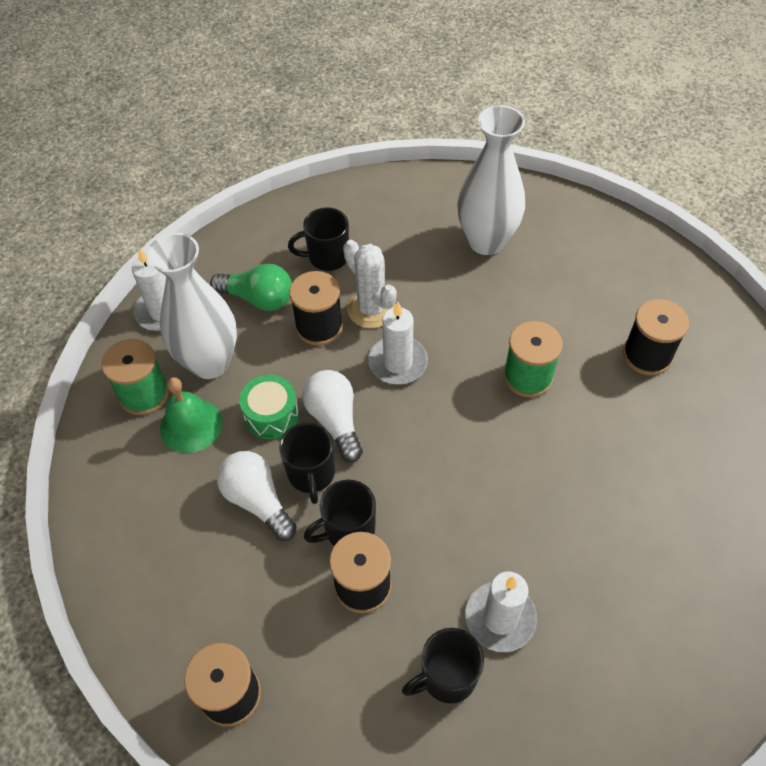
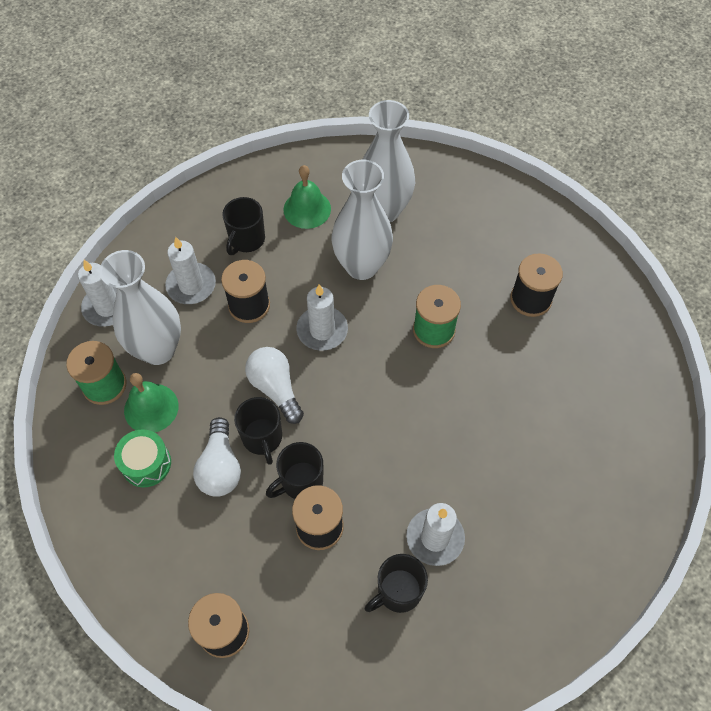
camera: 10 degrees left, 5 degrees up
green light bulb [210,264,292,311] -> white candle [165,237,216,304]
white light bulb [217,451,297,541] -> white light bulb turned 135 degrees counterclockwise [193,417,241,497]
green drum [239,375,299,439] -> green drum moved to [114,429,171,487]
black mug [288,207,349,271] -> black mug turned 45 degrees counterclockwise [222,197,265,255]
white cactus [343,240,397,328] -> none
none -> green bell [283,165,331,229]
none -> white vase [332,160,393,280]

